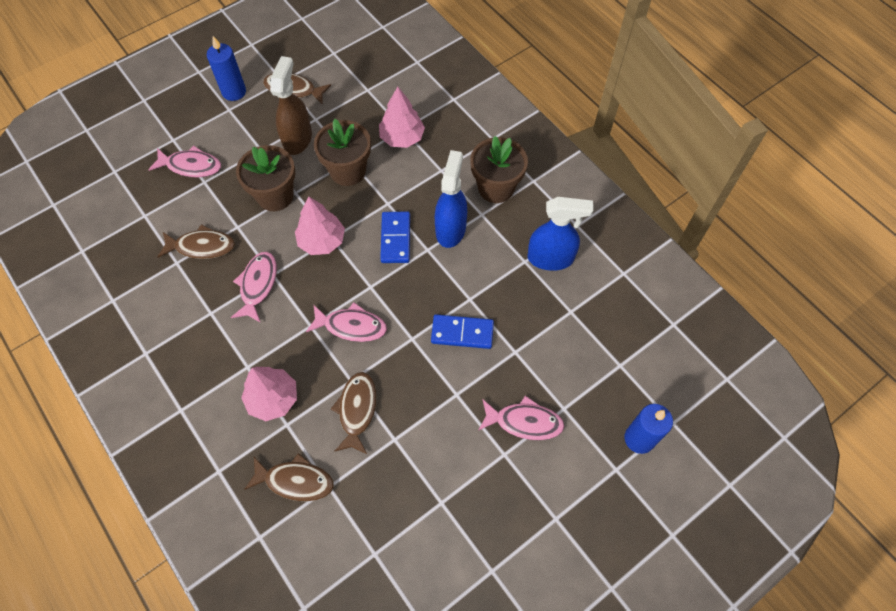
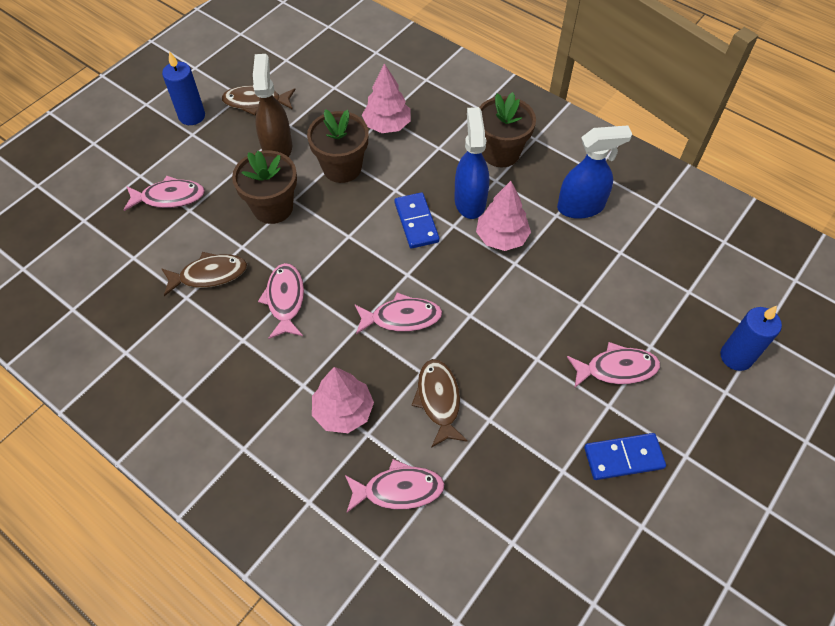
camera: 15 degrees left, 5 degrees down
brown fish [244,453,334,501] -> pink fish [345,459,445,513]
pink tree [295,196,345,255] -> pink tree moved to [476,181,531,251]
blue domino [431,314,494,349] -> blue domino moved to [584,433,666,480]

